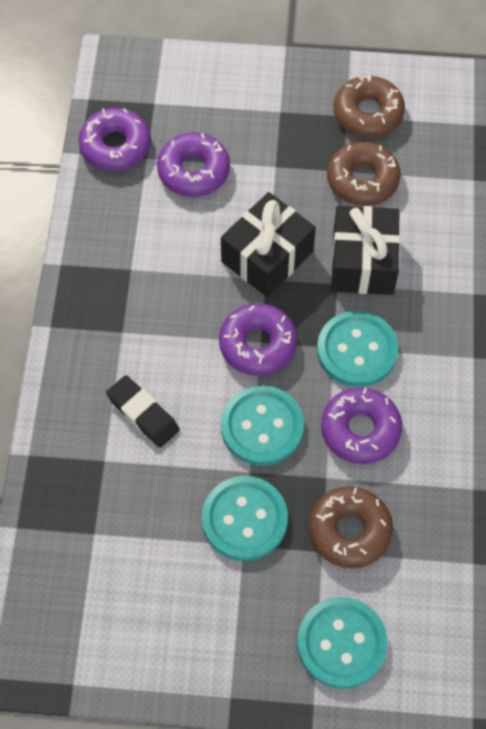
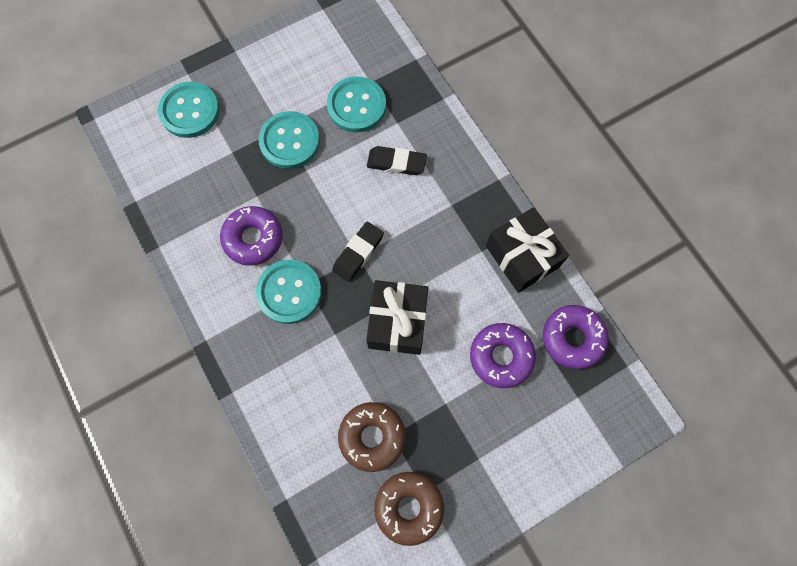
camera: 145 degrees right, 10 degrees up
purple donut [219,303,297,376] -> black eraser [332,222,384,282]
turquoise button [221,385,304,466] -> turquoise button moved to [327,76,386,132]
brown donut [309,486,393,568] -> none
black gift [331,206,400,295] -> black gift moved to [486,207,569,293]

